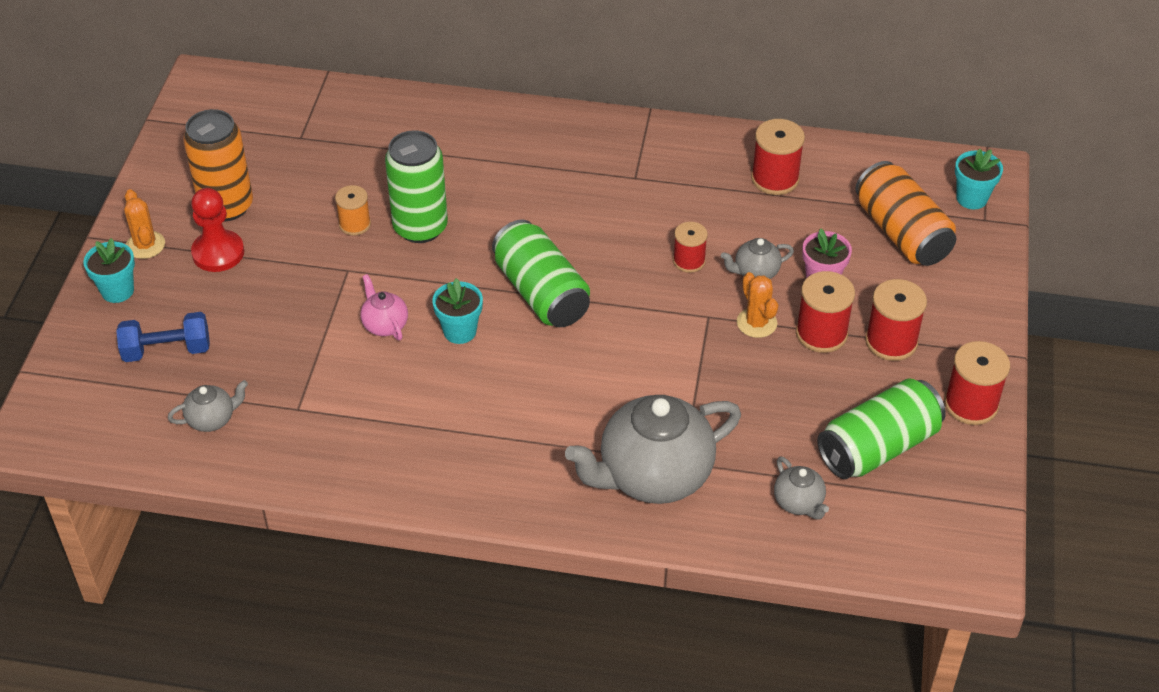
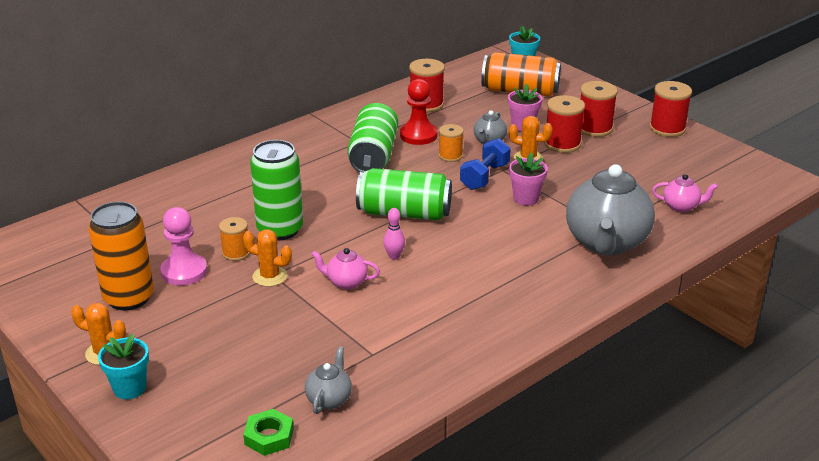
camera: 50 degrees left, 15 degrees down
blue dumbbell [116,312,210,362] -> blue dumbbell moved to [460,138,511,190]
red pawn [191,188,244,272] -> red pawn moved to [400,79,438,145]
turquoise flower pot [432,278,483,344] -> pink bowling pin [384,208,405,260]
red spool [673,222,708,273] -> orange spool [439,124,464,162]
grey teapot [774,457,829,520] -> pink teapot [652,174,718,212]
green can [817,378,946,479] -> green can moved to [347,103,398,172]
none -> pink pawn [160,207,207,286]
none -> orange cactus [243,229,292,287]
none -> green nut [243,409,294,456]
none -> pink flower pot [509,153,548,205]

